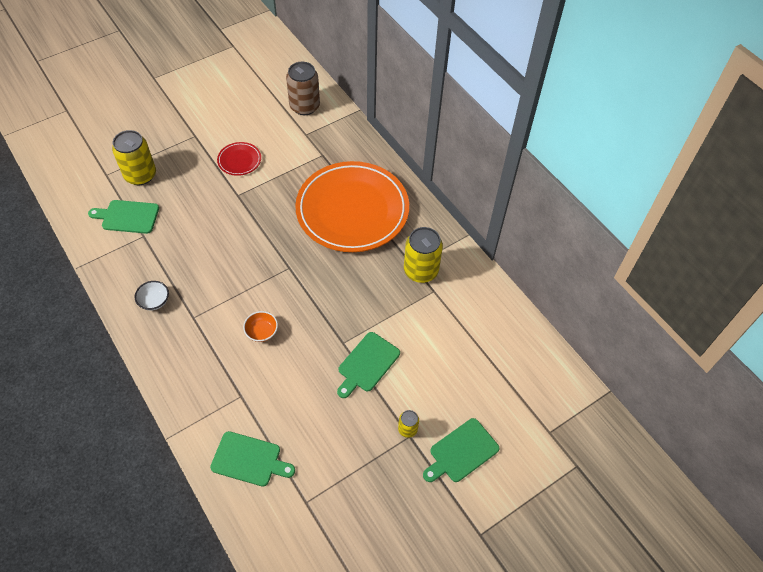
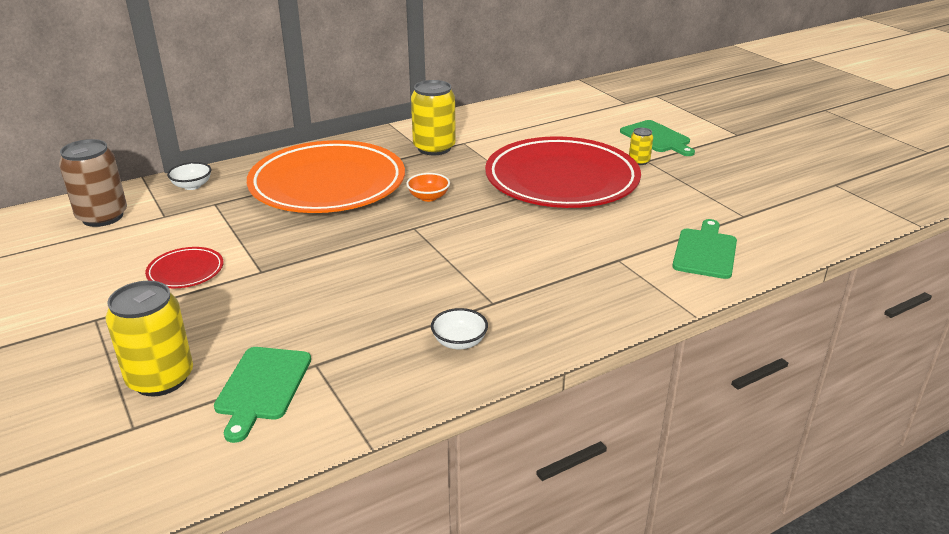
camera: 85 degrees left, 25 degrees down
orange bowl [243,311,278,342] -> orange bowl moved to [406,173,450,202]
green cutting board [337,332,400,398] -> red plate [485,136,641,208]
none -> white bowl [167,162,211,190]

